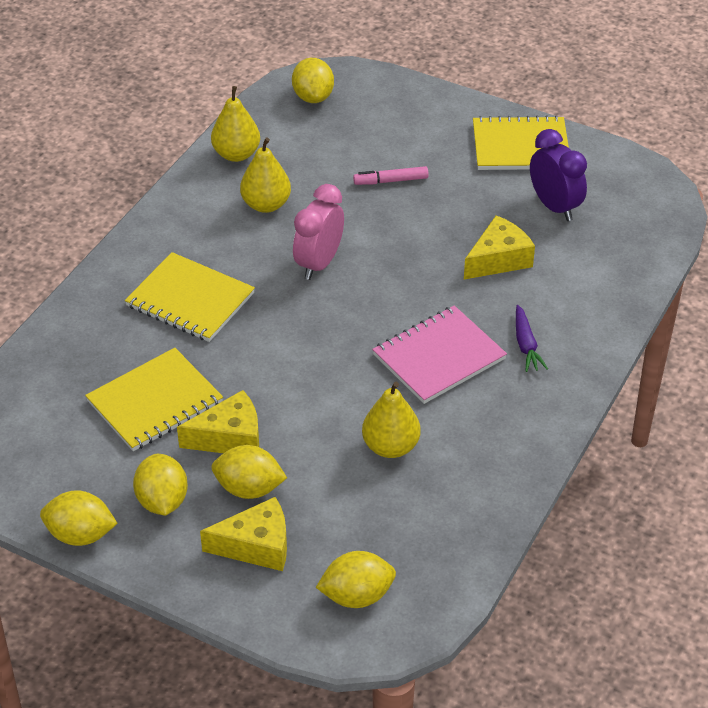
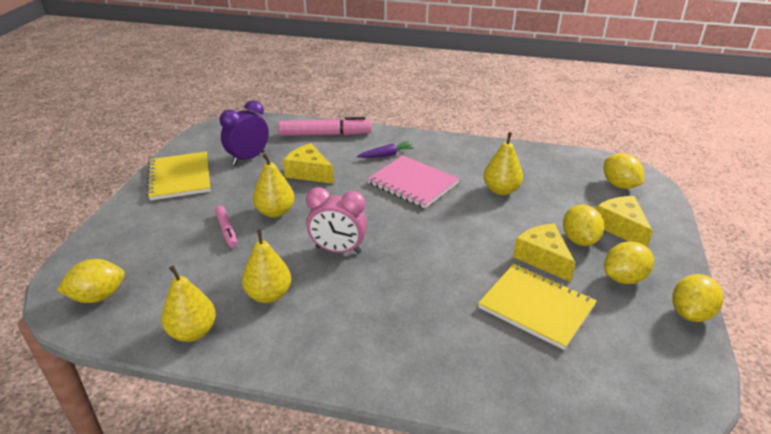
camera: 105 degrees left, 10 degrees down
yellow lemon [40,490,118,546] -> yellow lemon turned 45 degrees clockwise [672,274,723,322]
yellow notebook [125,252,255,342] -> none
none -> yellow pear [253,154,294,218]
none -> pink marker [278,117,371,136]

